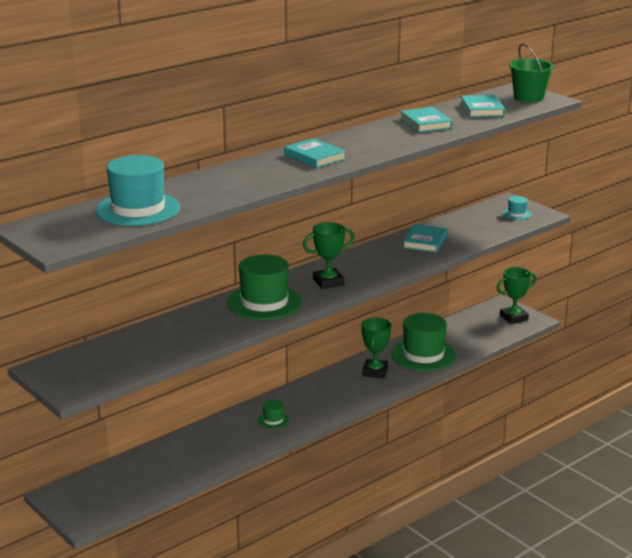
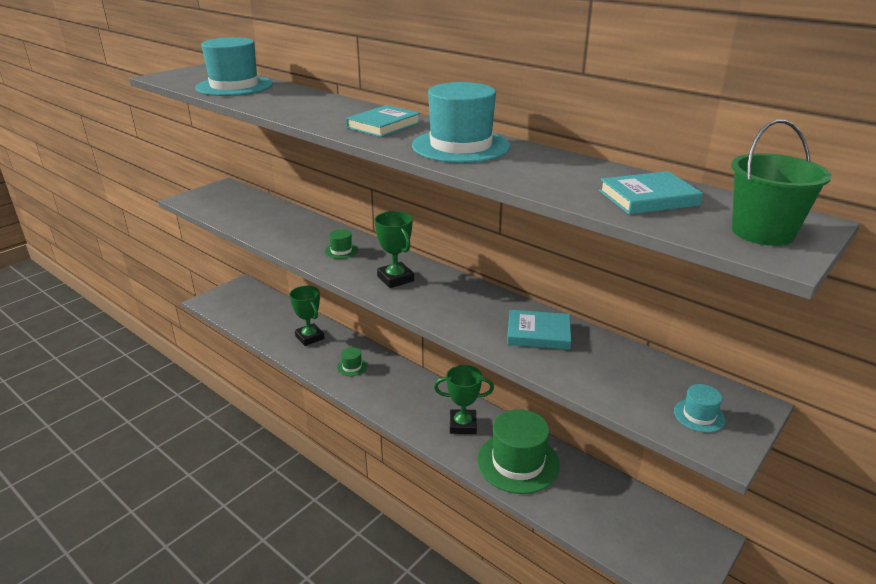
camera: 80 degrees right, 5 degrees up
green hat [227,255,302,320] -> green hat [325,229,358,259], size x0.44
turquoise book [400,107,453,133] -> none
green trophy [497,267,536,324] -> green trophy moved to [289,286,324,346]
none -> turquoise hat [412,82,510,163]

